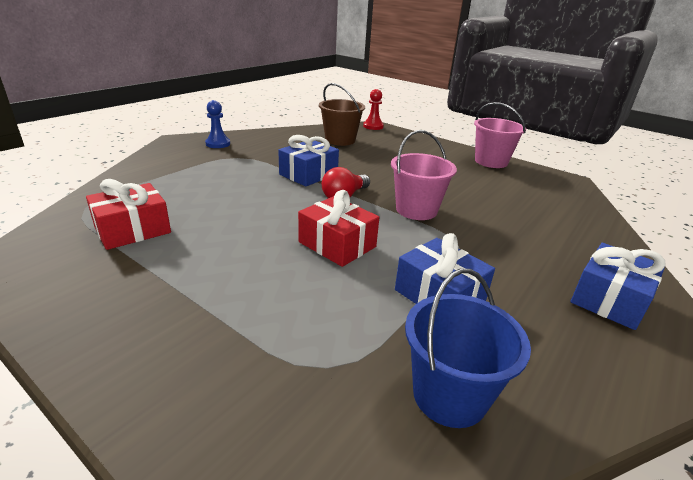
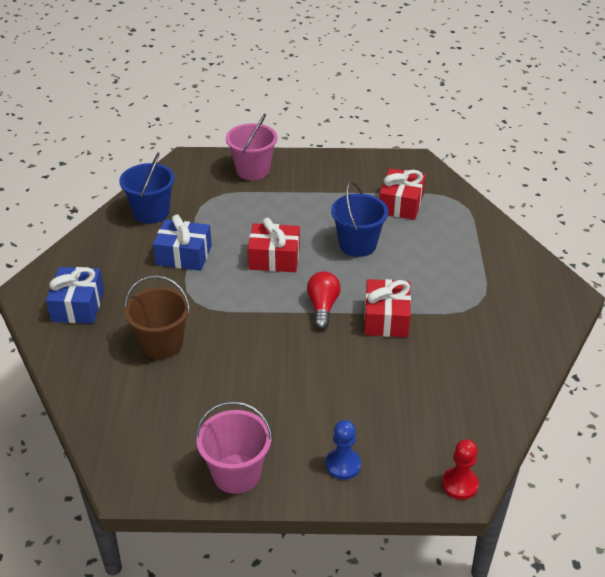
camera: 145 degrees right, 10 degrees up
blue pawn [205,100,230,148] -> blue pawn moved to [326,420,361,480]
blue gift [278,135,339,186] -> red gift [364,279,411,337]
brown bucket [319,83,365,146] -> brown bucket moved to [124,275,190,359]
pink bucket [391,130,457,220] -> pink bucket moved to [226,114,277,180]
none -> blue bucket [331,182,388,257]

